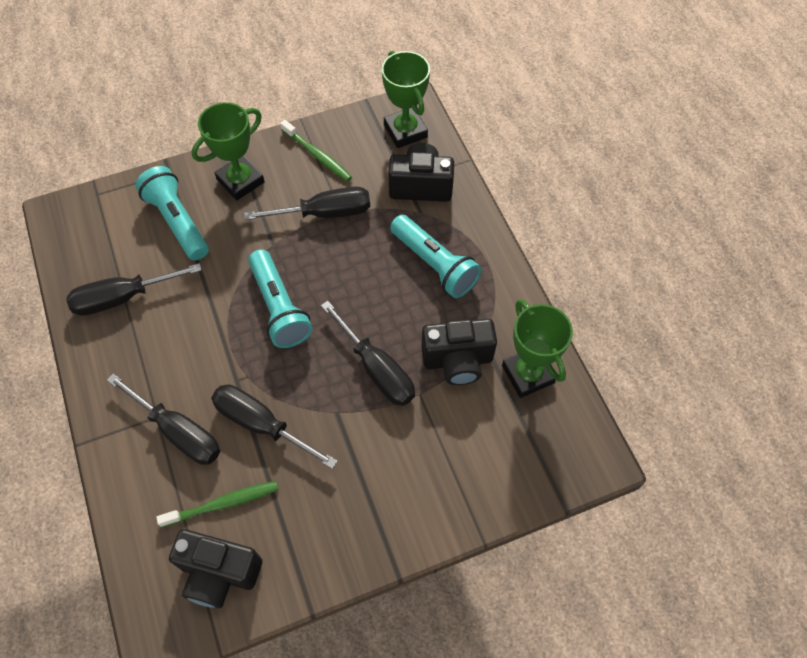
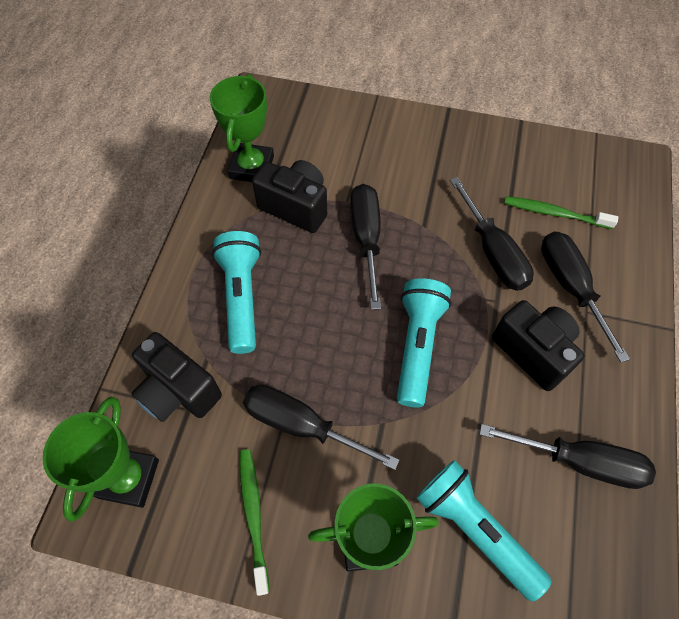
camera: 145 degrees left, 0 degrees up
turquoise flashlight [135,166,209,261] -> turquoise flashlight turned 135 degrees clockwise [416,460,551,601]
black camera [169,529,262,608] -> black camera moved to [492,300,585,391]

